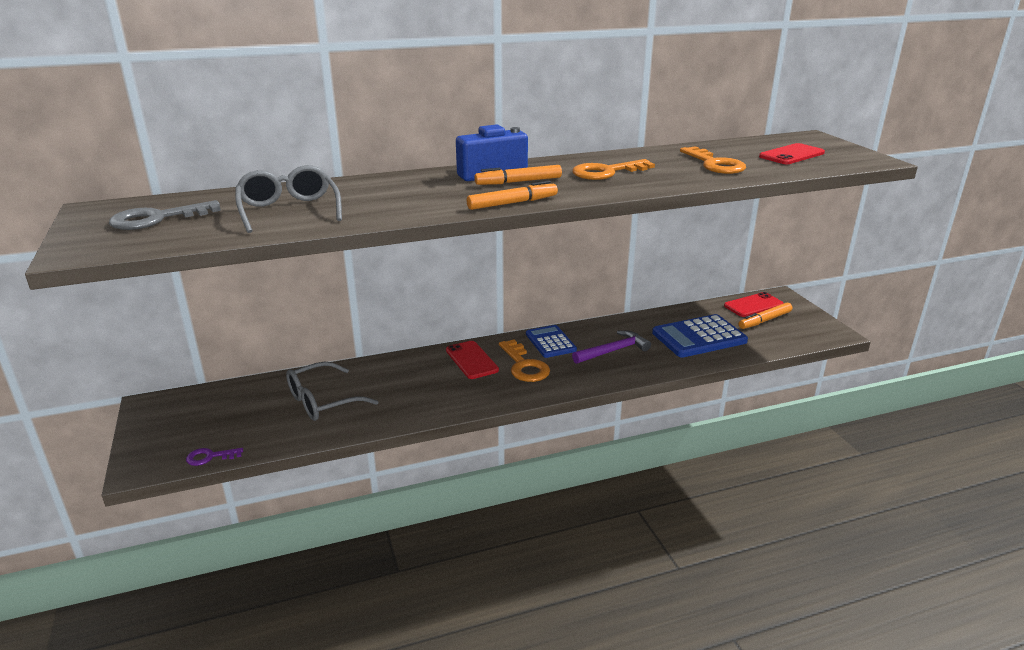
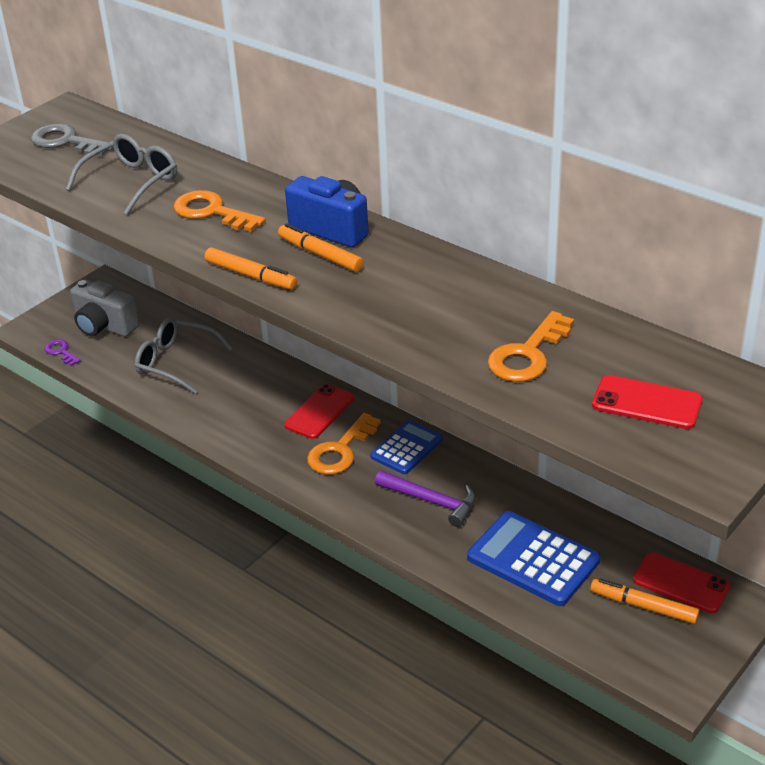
camera: 60 degrees right, 10 degrees up
orange key [572,159,655,180] -> orange key moved to [173,190,266,232]
none -> grey camera [70,279,139,336]

